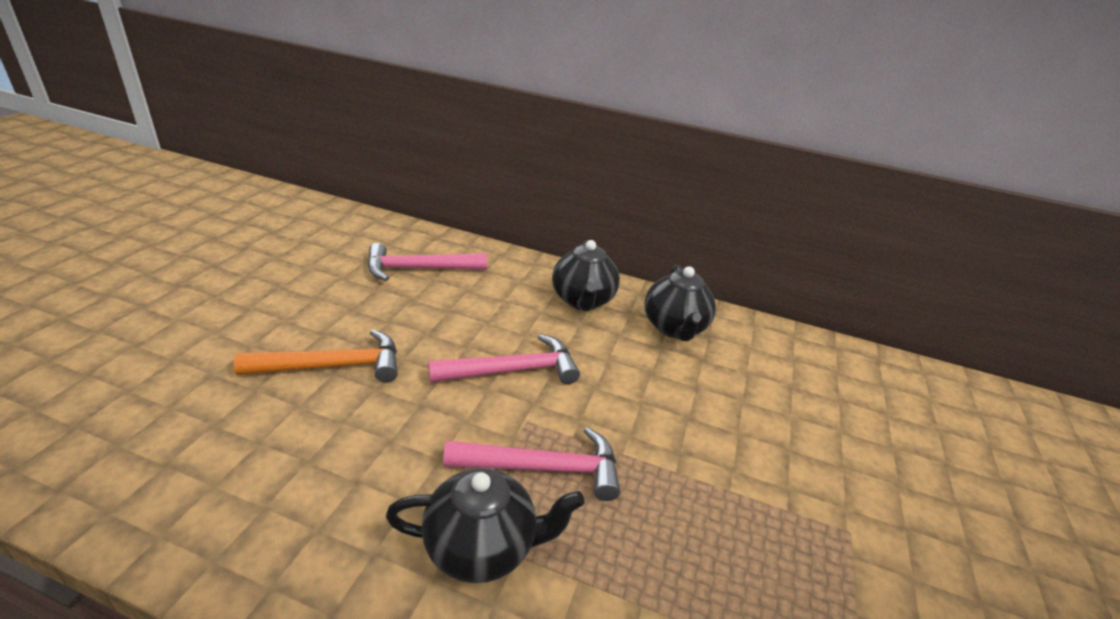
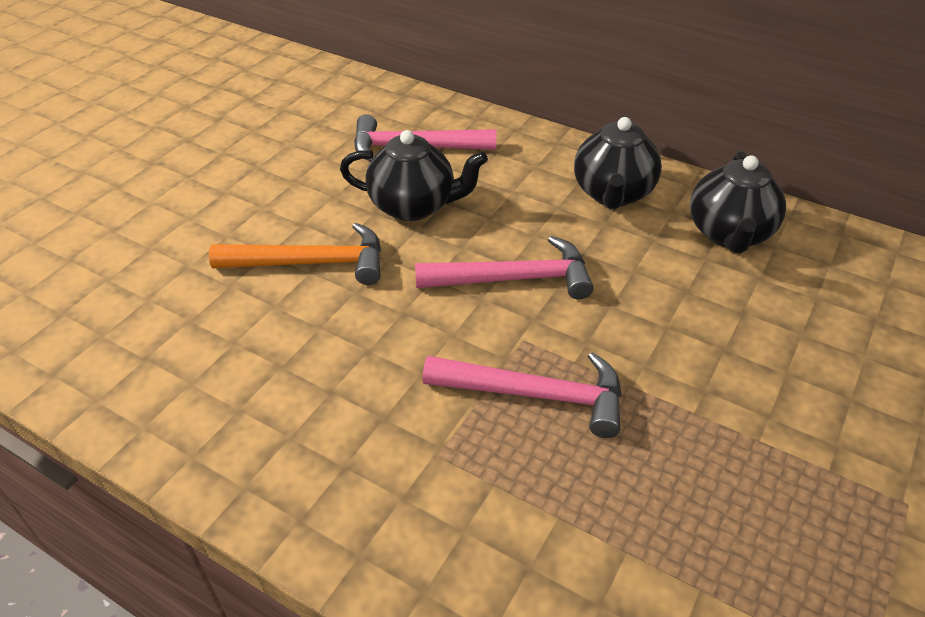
camera: 15 degrees right, 10 degrees up
black teapot [386,468,585,583] -> black teapot moved to [340,130,488,221]

